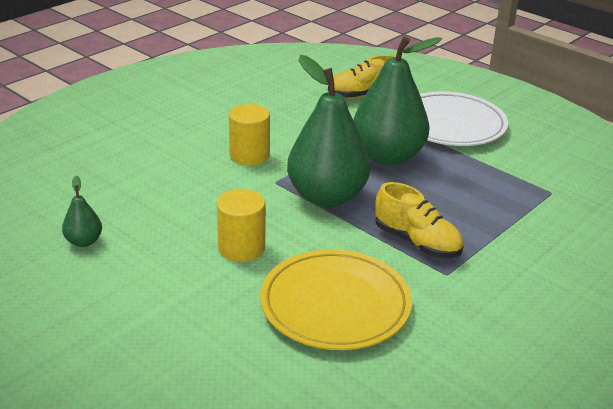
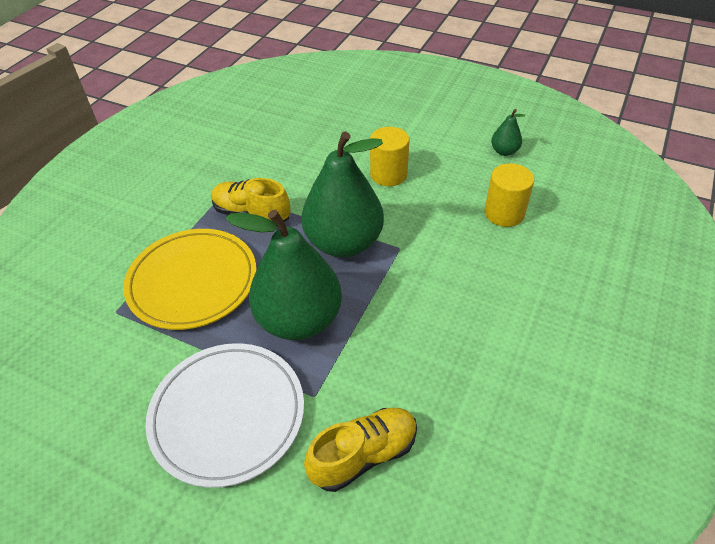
camera: 165 degrees right, 15 degrees up
yellow cylinder [229,104,270,165] -> yellow cylinder moved to [484,163,534,227]
yellow plate [260,249,412,350] -> yellow plate moved to [123,229,256,330]

